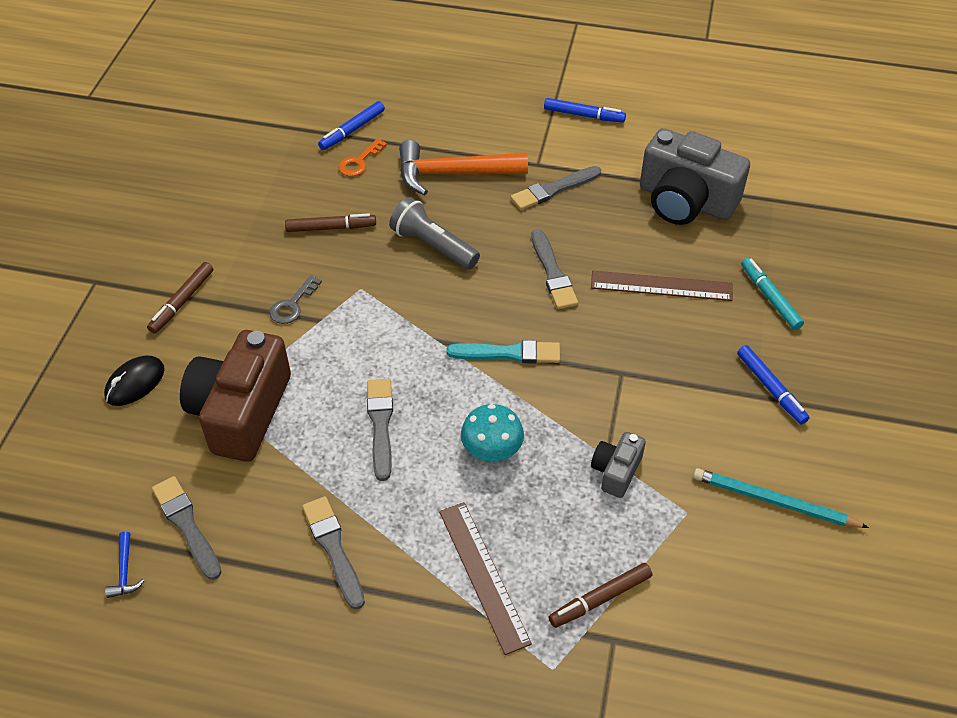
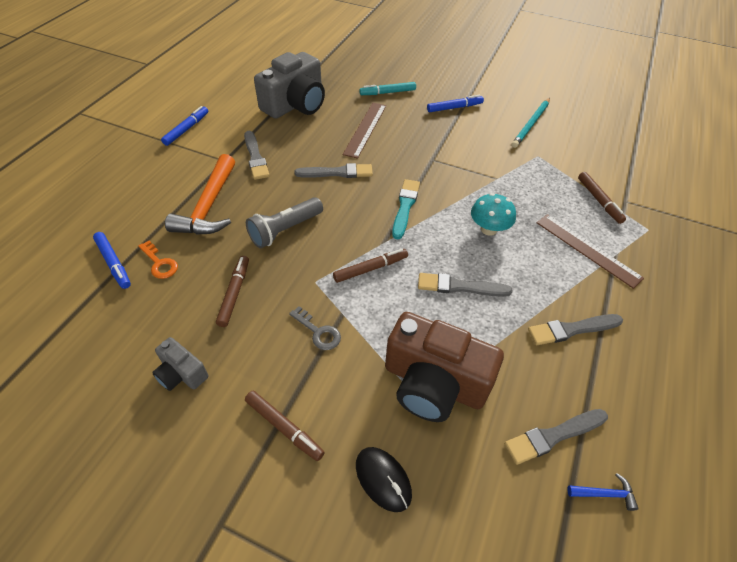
camera: 80 degrees left, 0 degrees up
brown ruler [439,502,532,655] -> brown ruler turned 60 degrees clockwise [537,214,644,289]
grey camera [591,432,646,498] -> grey camera moved to [152,337,208,391]
none -> brown marker [333,249,408,283]

